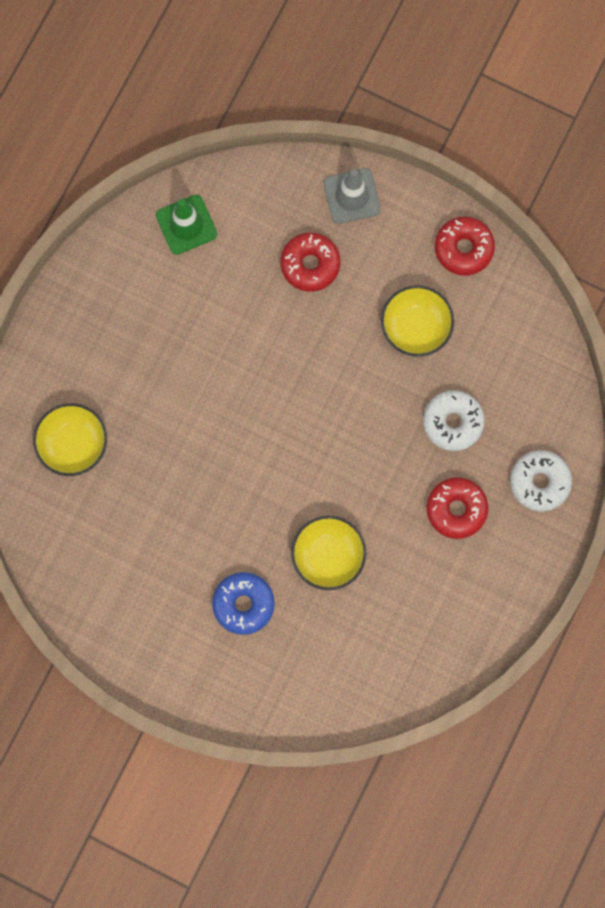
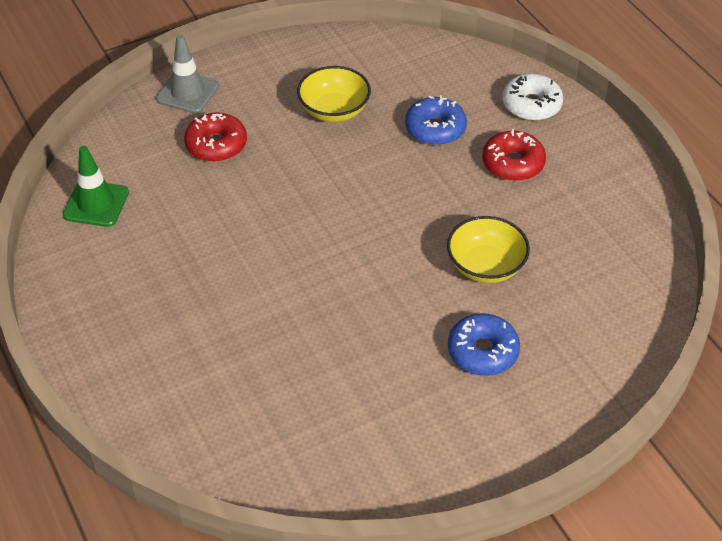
camera: 55 degrees left, 30 degrees down
yellow bowl [33,403,107,476] -> none
white donut [423,390,485,451] -> blue donut [405,95,467,145]
red donut [435,217,495,276] -> none

